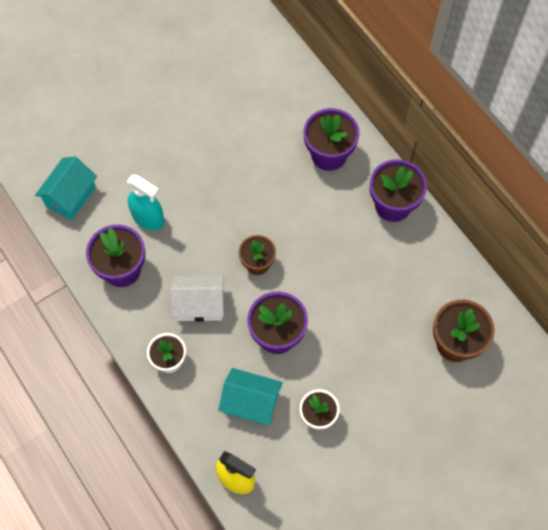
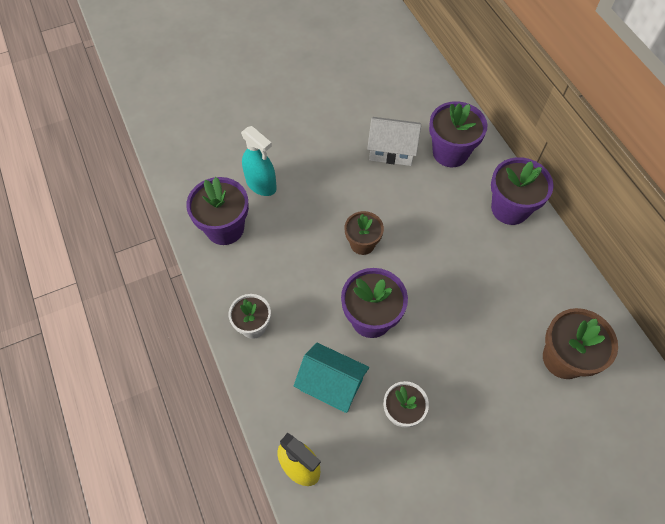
camera: 10 degrees right, 5 degrees down
turquoise house [35,157,97,220] -> none
white house [170,275,224,322] -> white house moved to [367,117,421,166]

